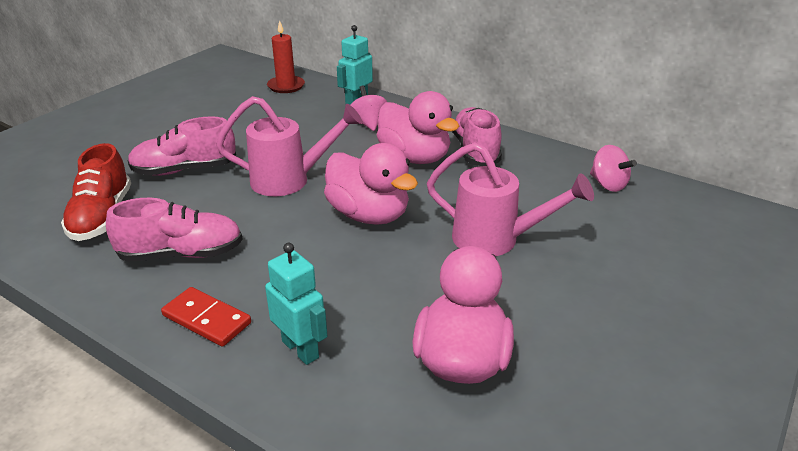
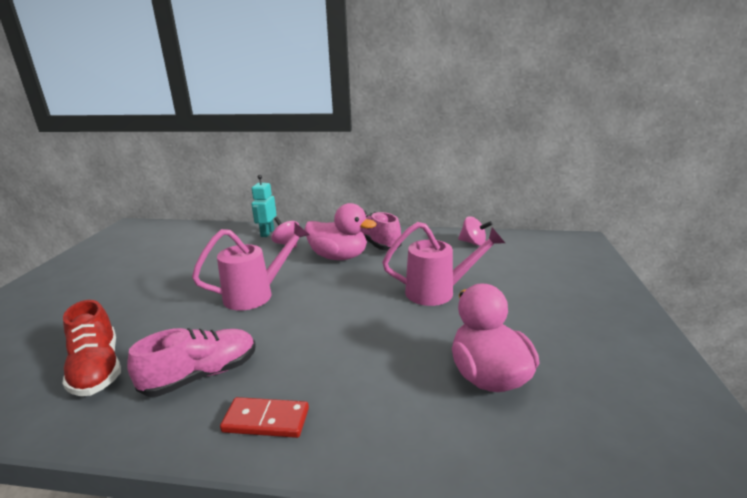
camera: 25 degrees left, 10 degrees down
pink shoe [128,116,236,176] -> none
turquoise robot [265,243,327,365] -> none
red candle [267,20,305,93] -> none
pink duck [324,143,418,225] -> none

